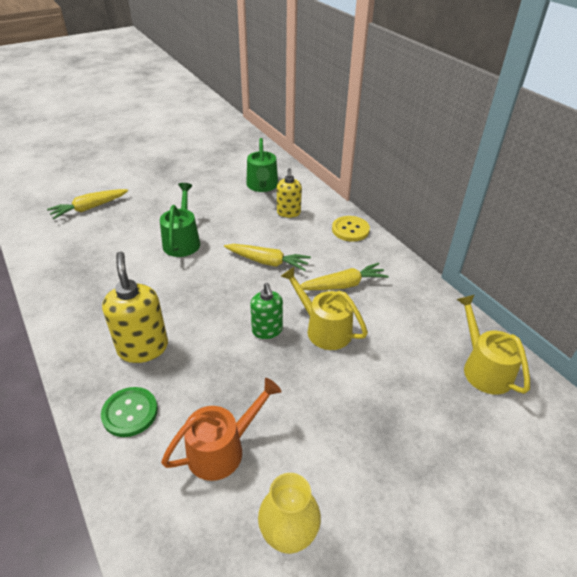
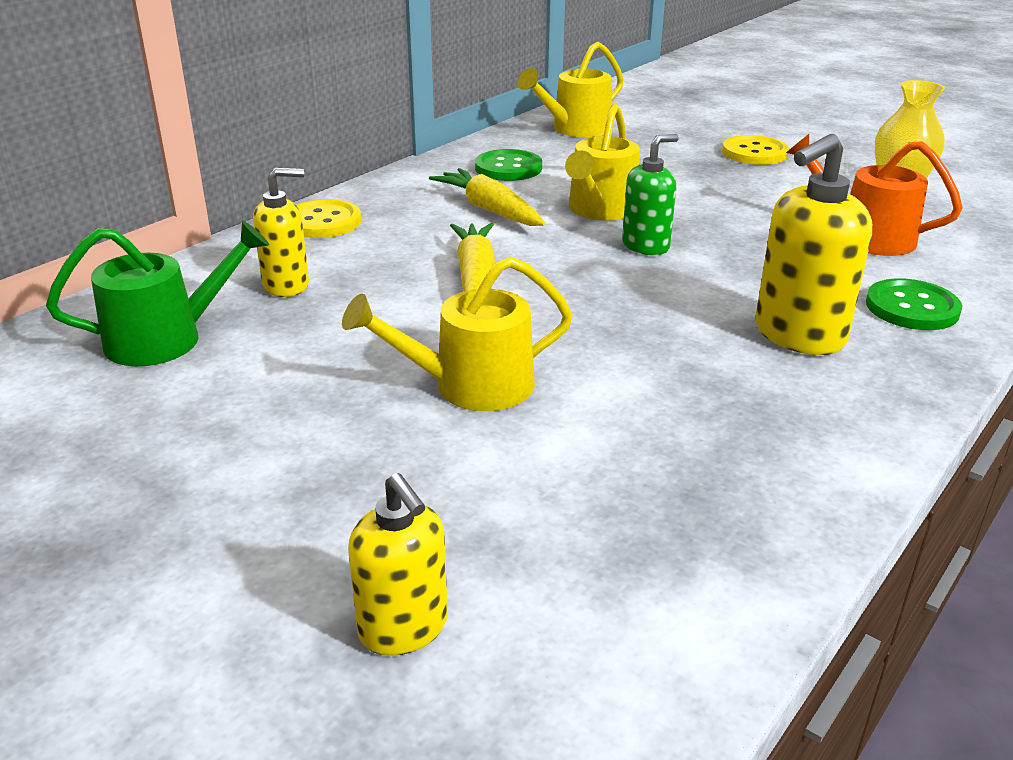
camera: 110 degrees left, 10 degrees down
yellow carrot [47,189,128,219] -> yellow soap dispenser [348,473,448,656]
green watering can [160,183,200,257] -> yellow watering can [342,256,573,411]
none -> green button [475,149,542,181]
none -> yellow button [722,135,789,165]

